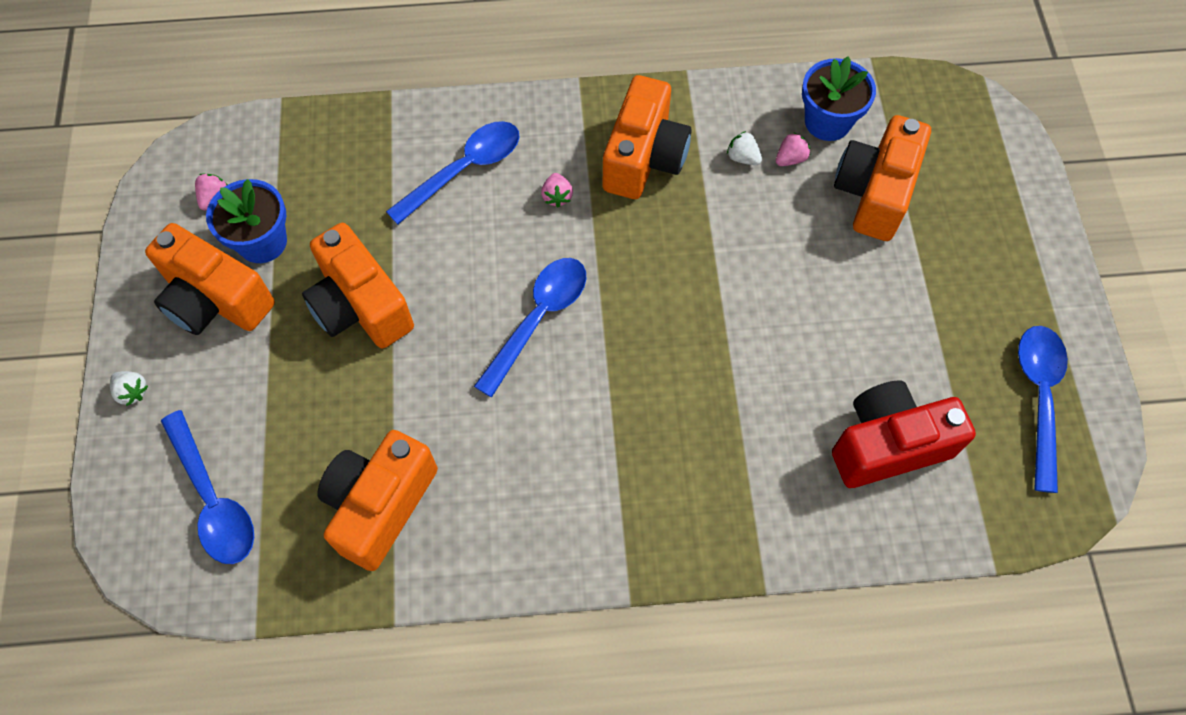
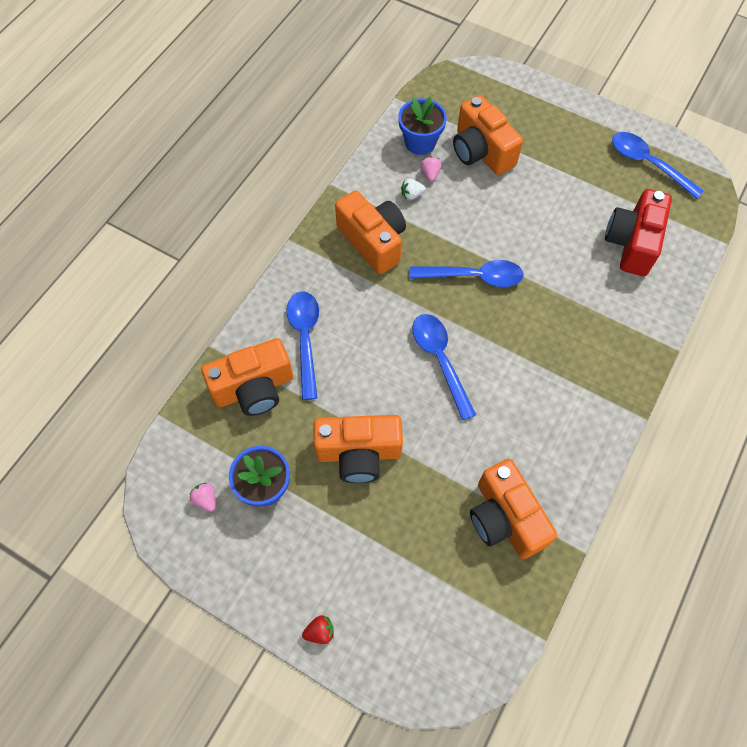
camera: 55 degrees left, 0 degrees up
white strawberry [110,371,148,406] -> red strawberry [302,615,334,644]
orange camera [145,223,275,335] -> orange camera moved to [201,338,293,416]
blue spoon [161,410,254,564] -> blue spoon moved to [410,260,524,287]
pink strawberry [541,173,573,208] -> none

